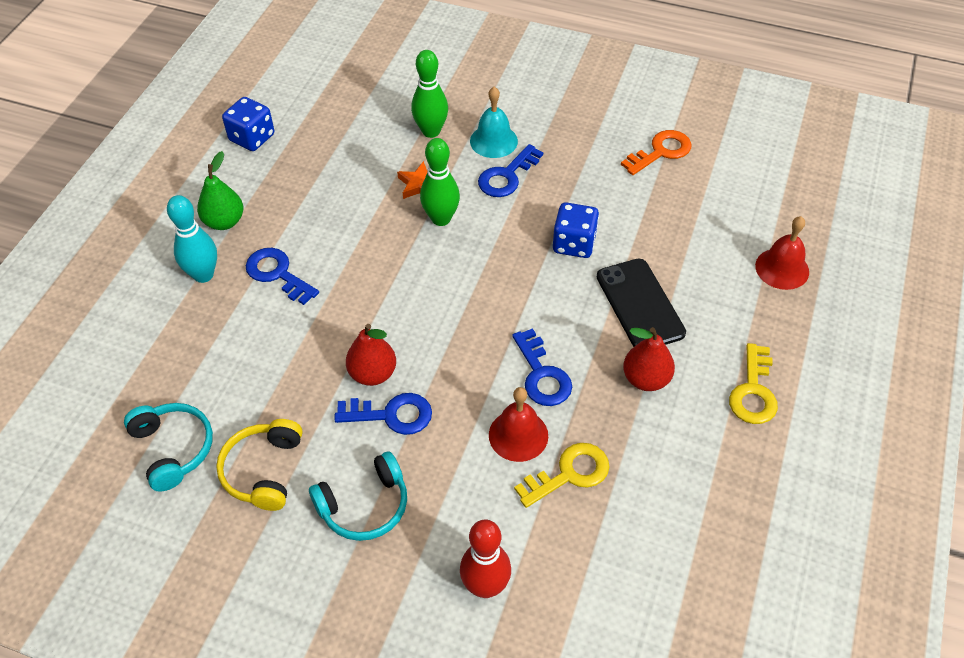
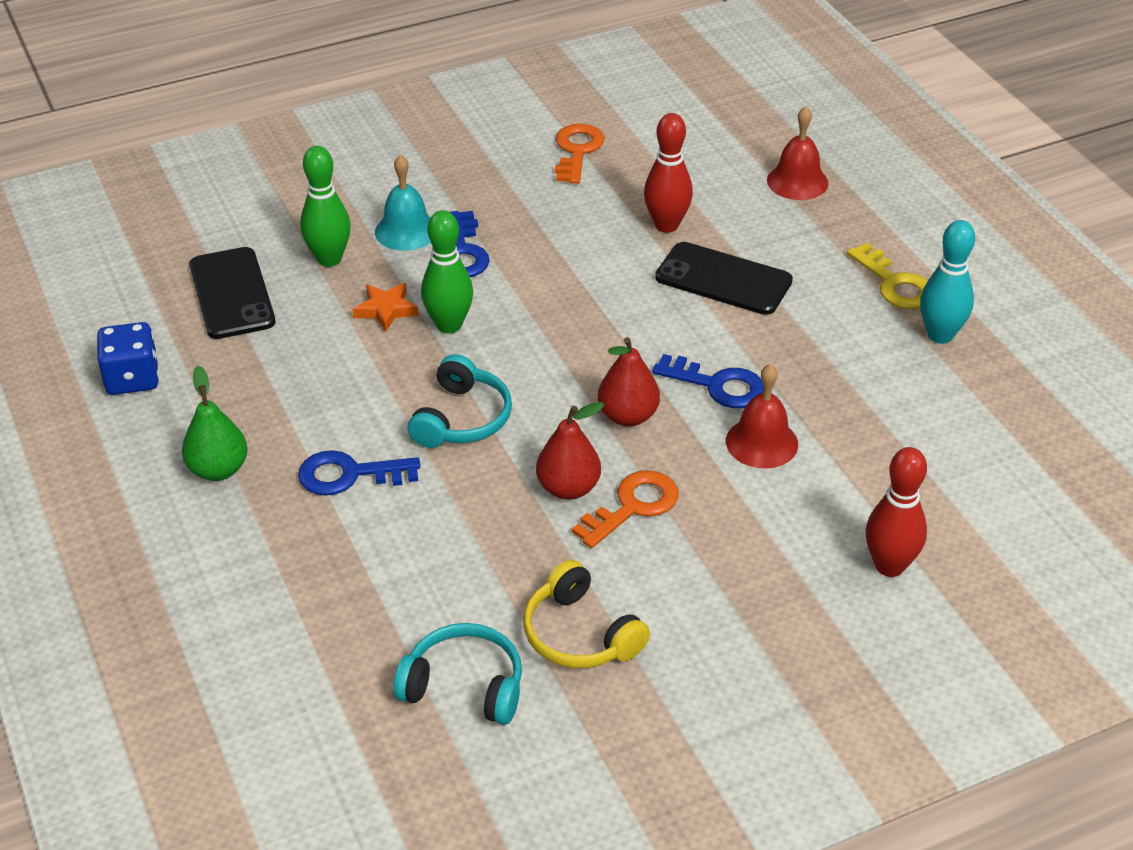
camera: 45 degrees left, 10 degrees down
turquoise bowling pin [167,195,217,283] -> turquoise bowling pin moved to [920,220,975,344]
turquoise headphones [309,451,407,541] -> turquoise headphones moved to [408,354,512,448]
blue key [334,393,432,435] -> orange key [572,470,679,548]
yellow key [514,443,610,508] -> none
blue dice [553,202,599,258] -> none
red pear [623,327,675,391] -> red pear moved to [597,337,660,427]
none -> black phone [189,247,275,339]
none -> red bowling pin [644,113,693,233]

